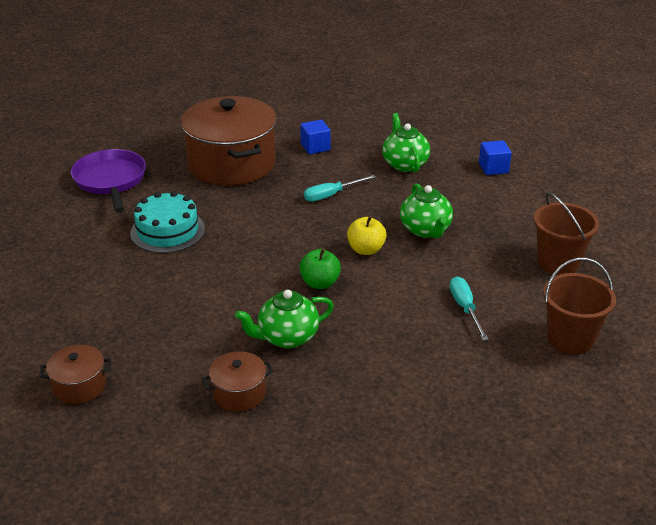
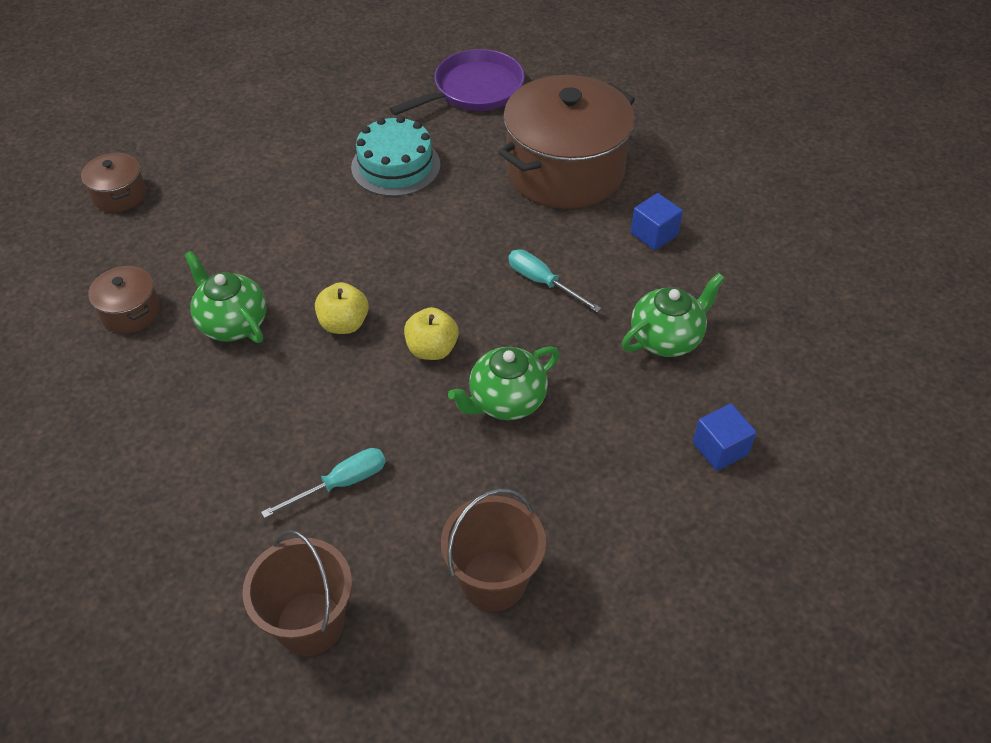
camera: 70 degrees right, 15 degrees up
green apple [299,248,341,289] -> yellow apple [315,282,369,334]

